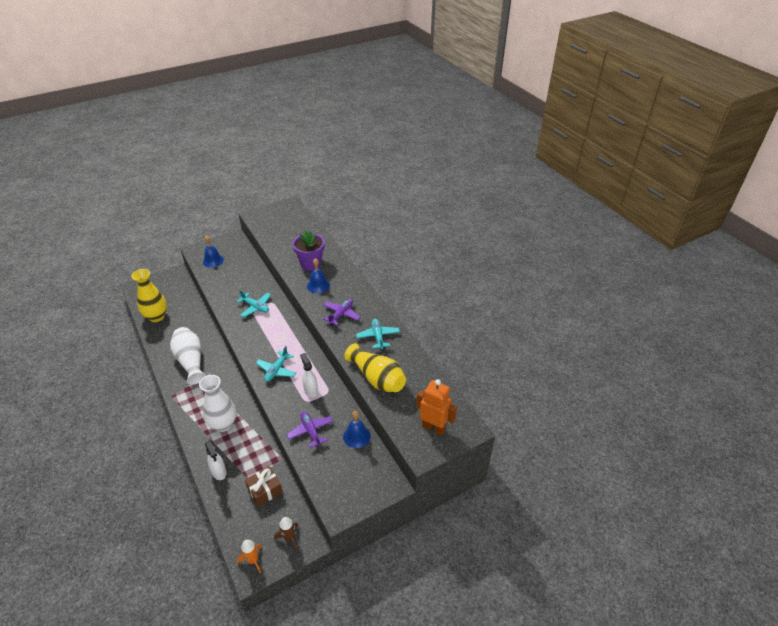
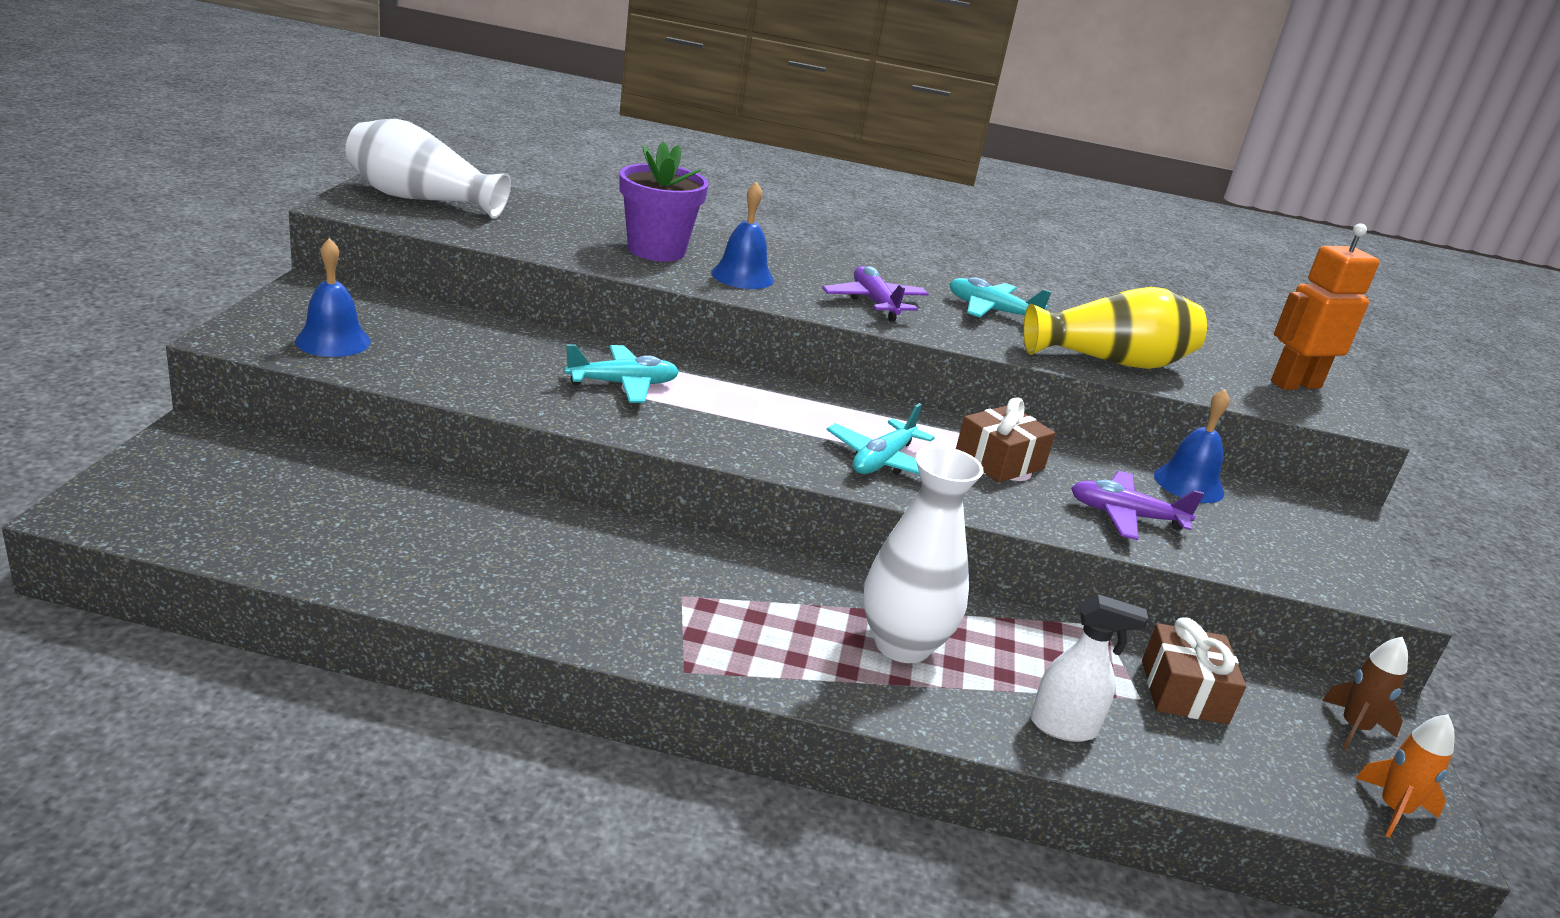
camera: 55 degrees left, 15 degrees down
yellow vase [132,269,167,322] -> none
white vase [170,327,206,384] -> white vase moved to [345,119,511,219]
turquoise plane [256,346,296,382] -> turquoise plane turned 60 degrees clockwise [827,403,935,475]
white spray bottle [300,353,318,398] -> brown gift [956,398,1055,483]

